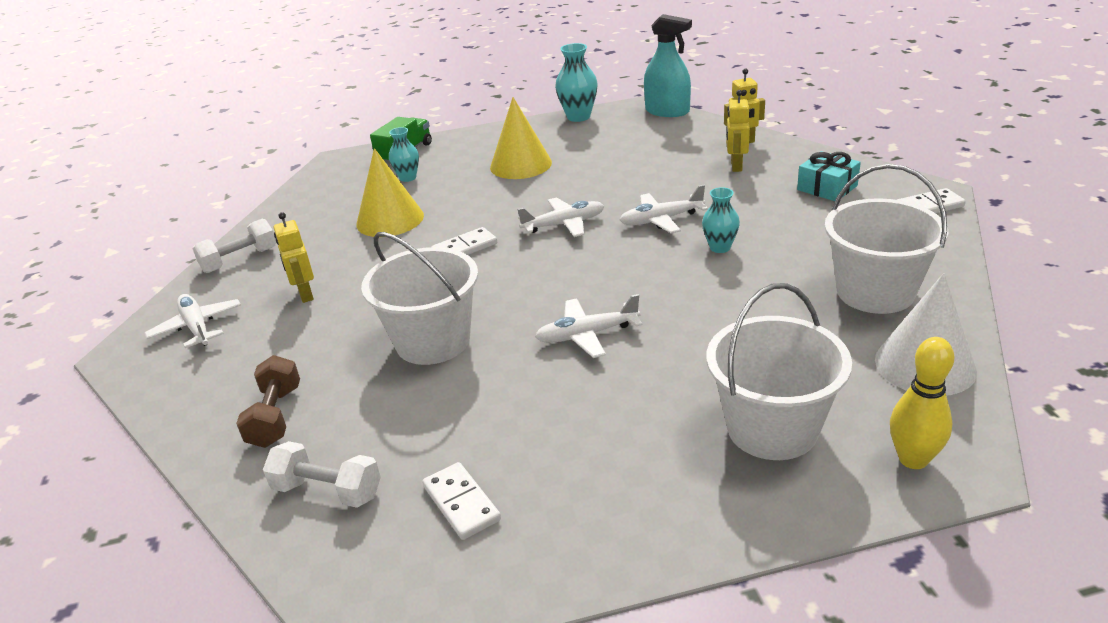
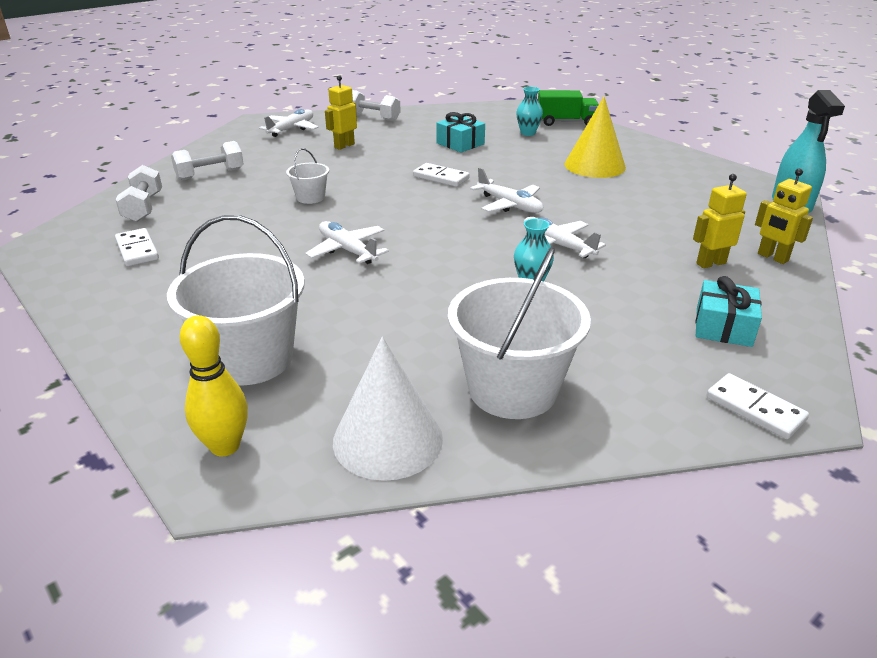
camera: 60 degrees right, 0 degrees up
brown dumbbell [236,355,300,448] -> white dumbbell [171,141,244,180]
yellow cone [356,148,424,237] -> turquoise gift [437,112,485,153]
white bucket [361,232,478,365] -> white bucket [286,148,329,204], size x0.48
white domino [422,462,501,540] -> white domino turned 60 degrees counterclockwise [115,228,159,266]
turquoise vase [555,43,598,122] -> none

